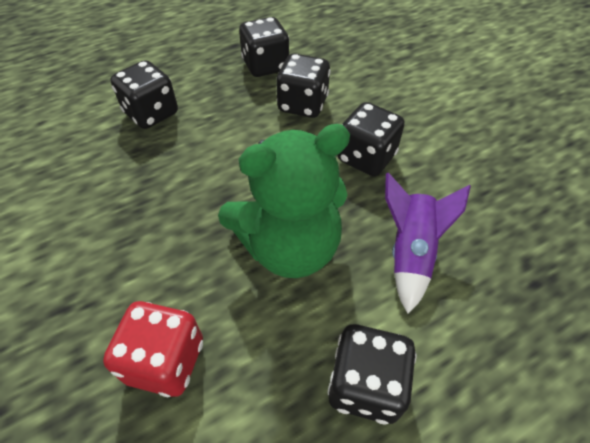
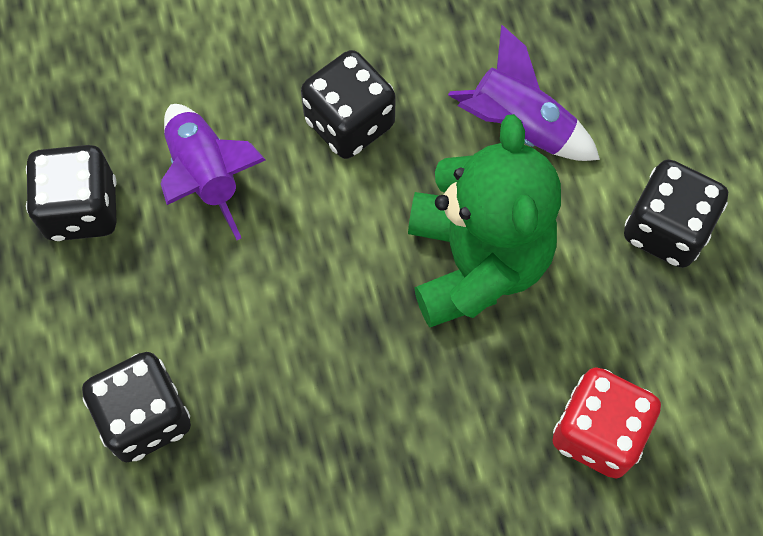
camera: 75 degrees left, 15 degrees up
black dice [276,54,331,118] -> purple rocket [161,104,266,240]

